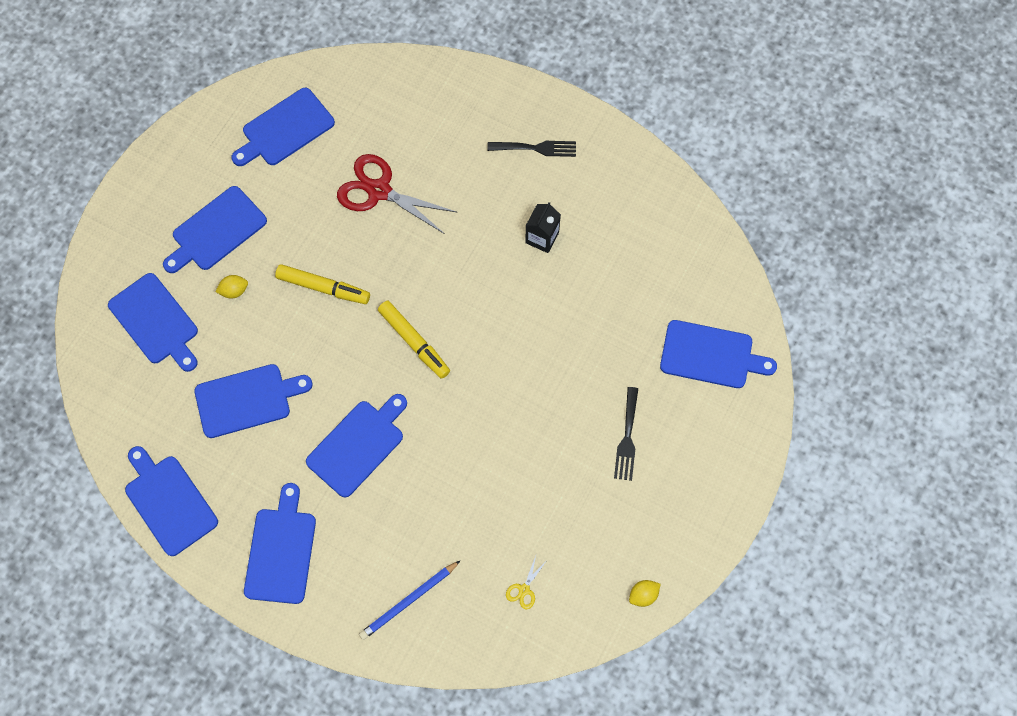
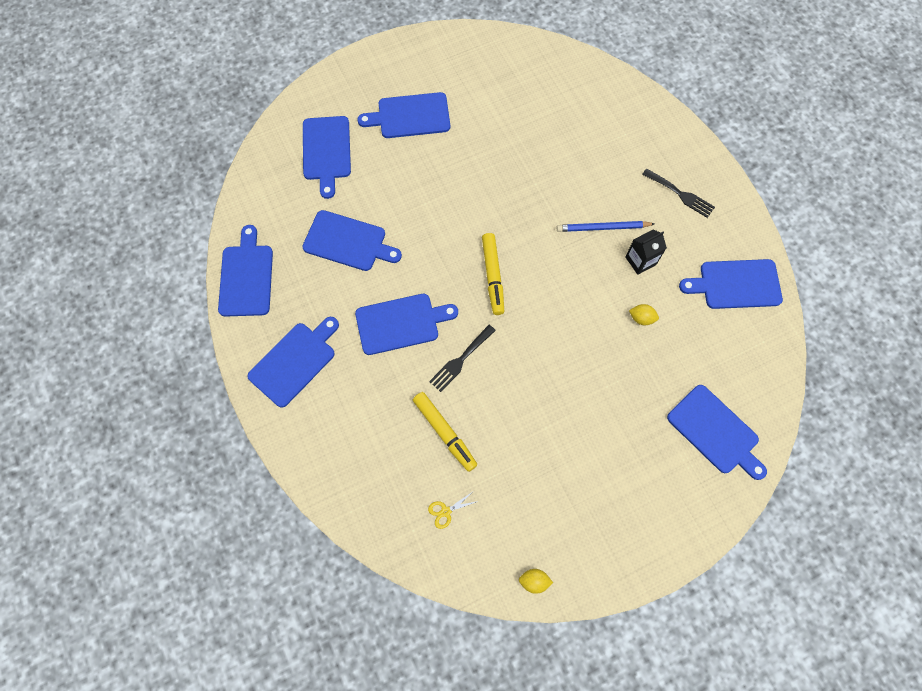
camera: 35 degrees right, 0 degrees up
yellow lemon [215,275,248,299] -> yellow lemon moved to [629,304,659,325]
blue cutting board [232,88,335,166] -> blue cutting board moved to [679,259,783,309]
yellow marker [275,264,370,304] -> yellow marker moved to [413,392,477,472]
red scissors [337,154,458,234] -> none
blue pencil [359,560,461,640] -> blue pencil moved to [557,221,654,232]
black fork [614,387,638,481] -> black fork moved to [429,325,496,392]

